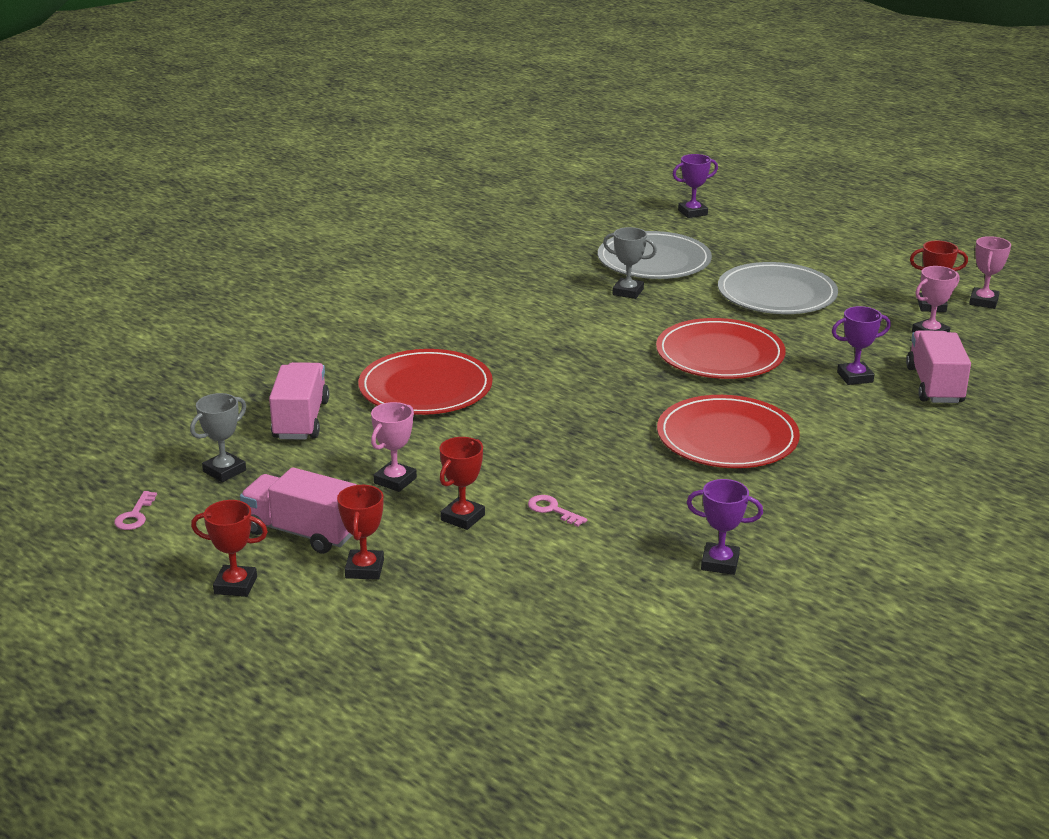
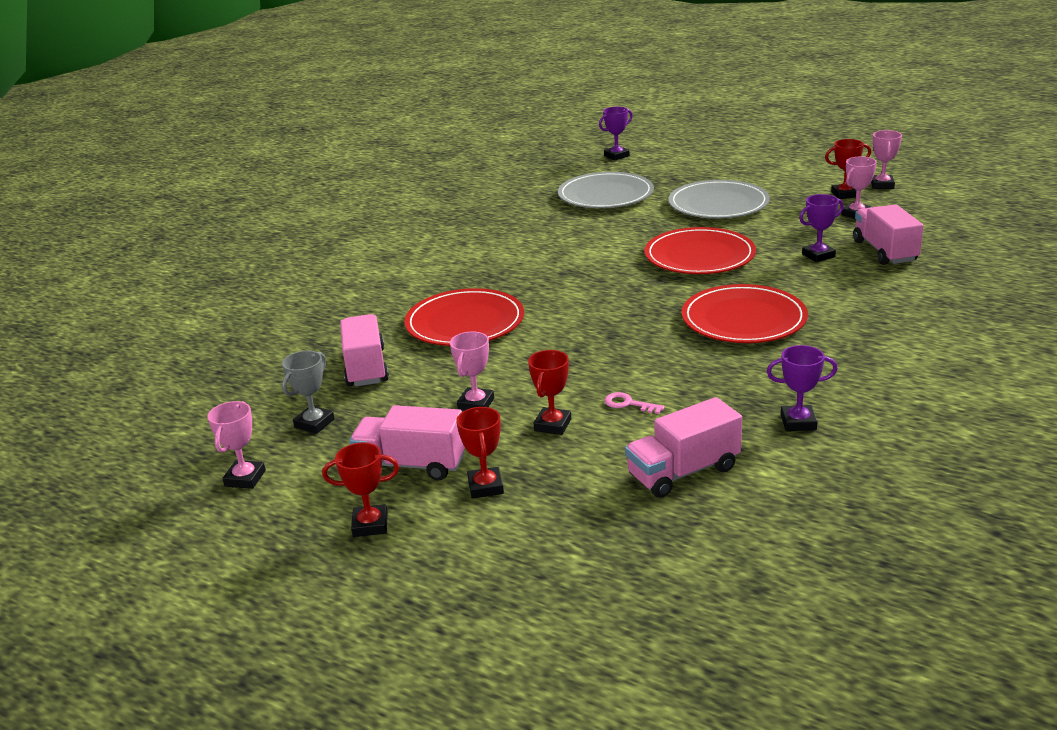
camera: 10 degrees left, 0 degrees up
pink key [114,491,157,530] -> pink trophy [207,401,266,489]
grey trophy [603,227,657,299] -> none
none -> pink truck [625,397,742,498]

